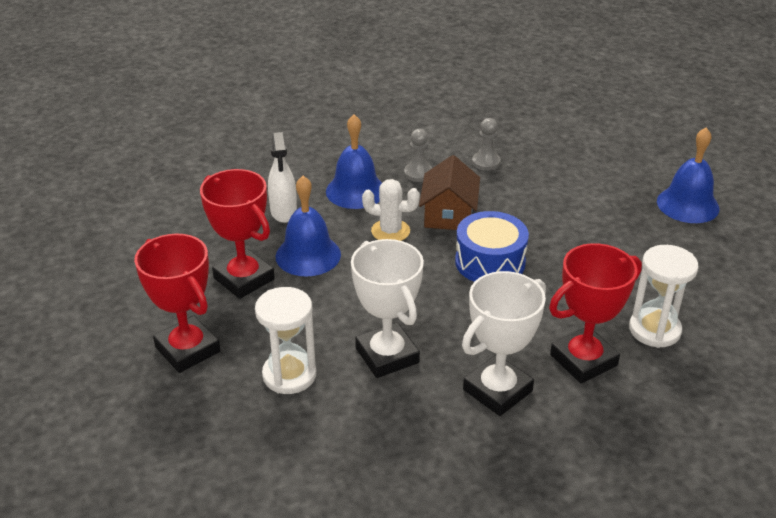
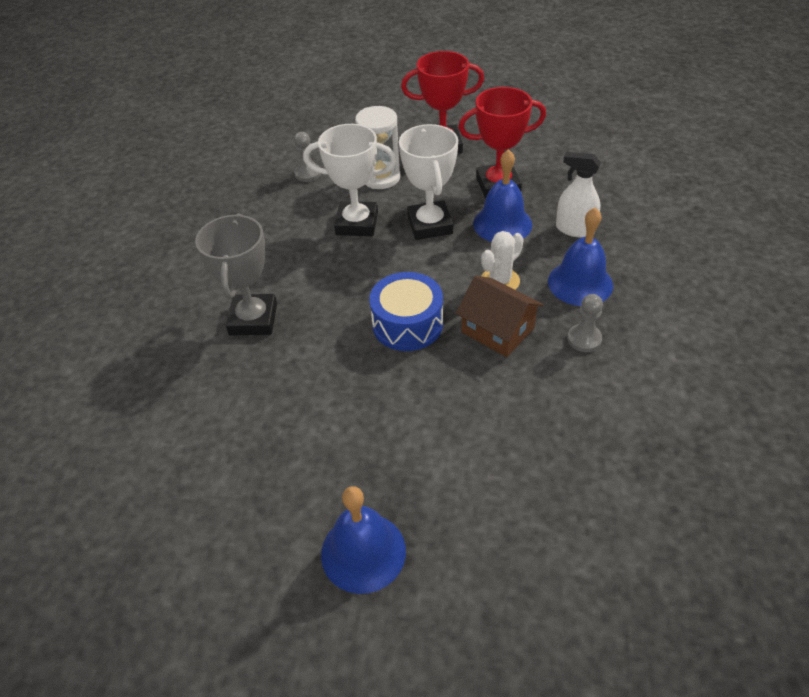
camera: 125 degrees right, 10 degrees up
white trophy [462,271,546,416] -> white trophy moved to [399,124,458,240]
grey pawn [472,118,501,171] -> grey pawn moved to [294,132,321,182]
red trophy [549,243,642,384] -> grey trophy [195,213,277,336]
white hourglass [629,245,698,348] -> none

